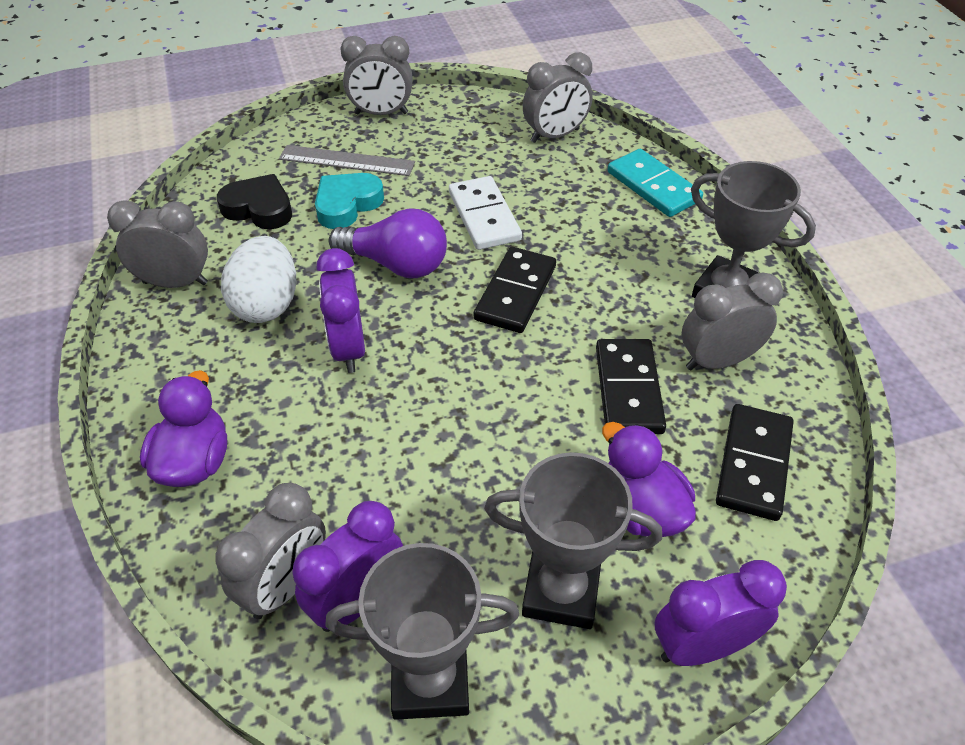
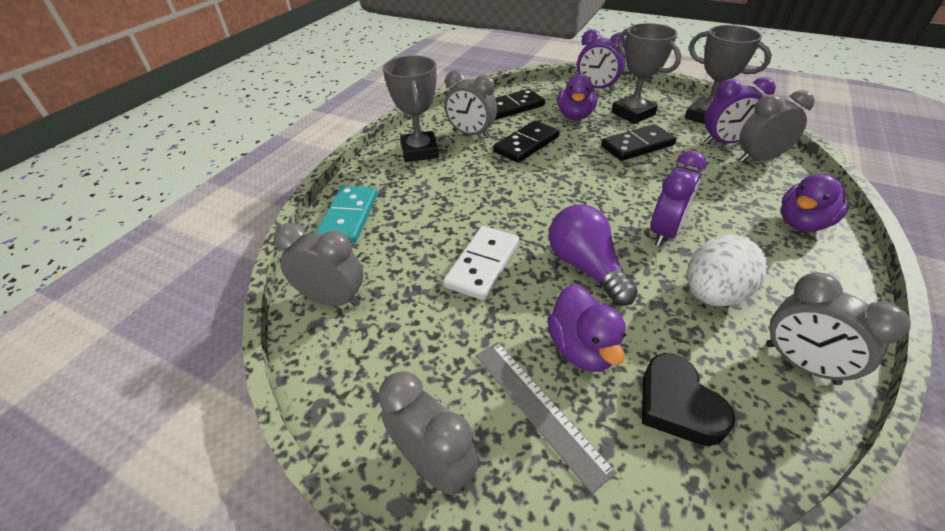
camera: 135 degrees left, 5 degrees down
turquoise heart [315,173,384,229] -> purple duck [547,284,626,372]
black domino [474,247,556,333] -> black domino moved to [601,124,676,161]

